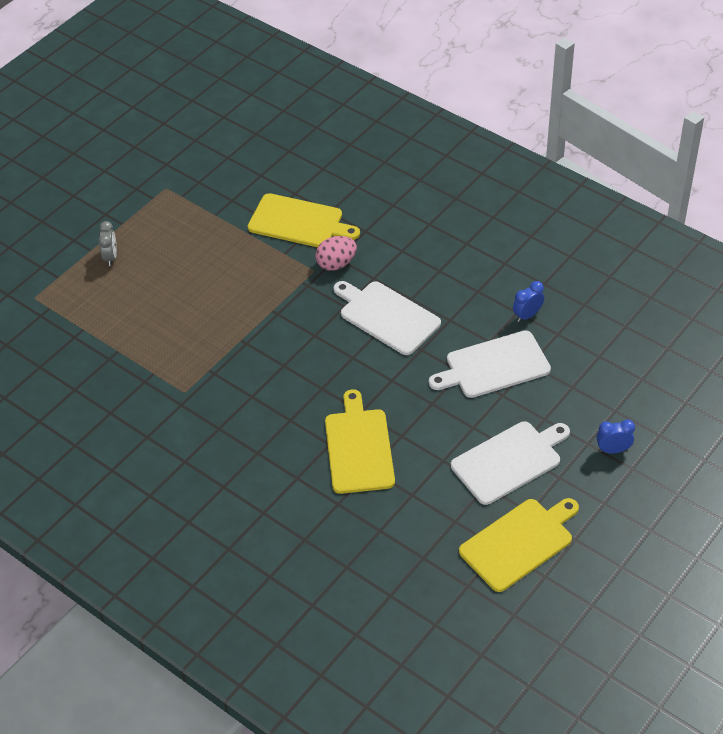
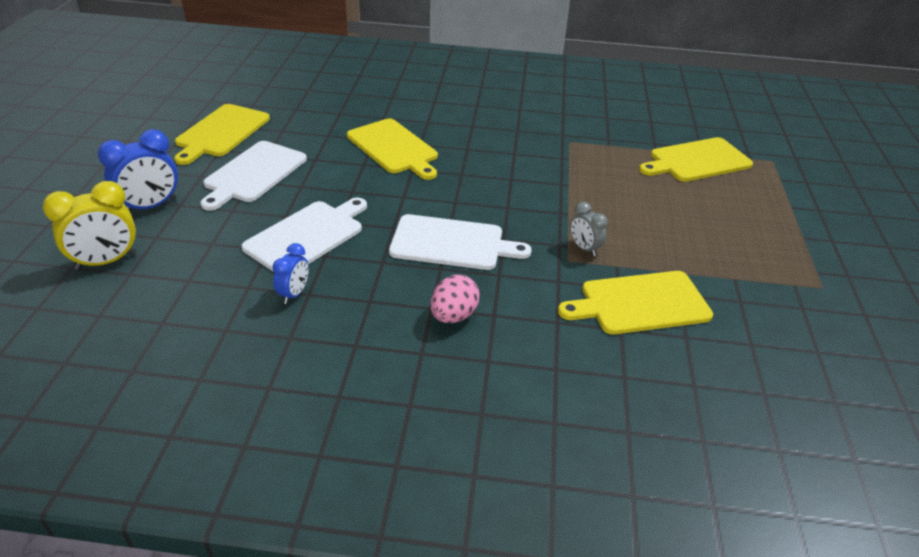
camera: 145 degrees right, 10 degrees down
grey clock [98,221,117,266] -> grey clock moved to [570,202,608,256]
pink egg [315,236,357,271] -> pink egg moved to [430,275,480,323]
blue clock [597,419,635,454] -> blue clock [98,129,178,211], size x1.70
none -> yellow clock [43,181,136,270]
none -> yellow cutting board [639,137,753,182]

